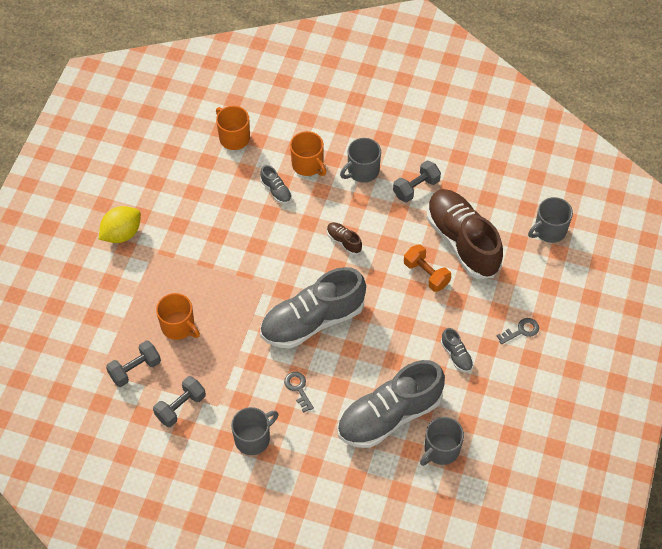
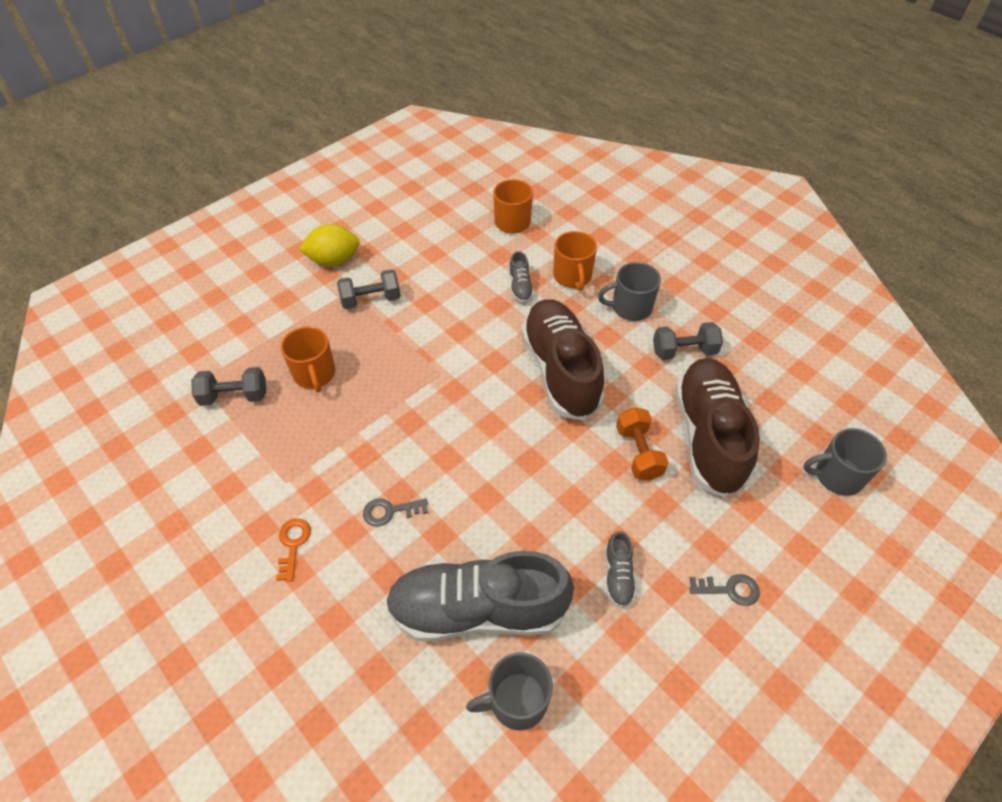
camera: 30 degrees right, 5 degrees down
grey dumbbell [153,376,206,427] -> grey dumbbell moved to [337,269,401,309]
grey mug [231,407,278,455] -> orange key [276,518,311,582]
grey shoe [260,267,366,348] -> none
grey key [284,372,314,412] -> grey key turned 105 degrees counterclockwise [363,498,428,526]
brown shoe [327,222,362,255] -> brown shoe [521,299,605,421], size x2.45

